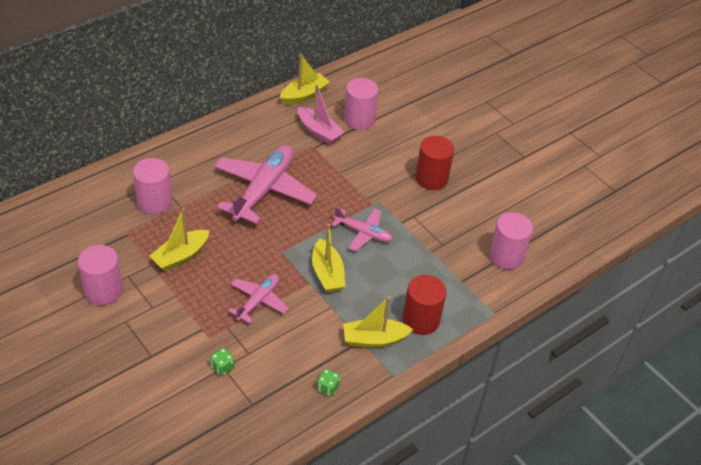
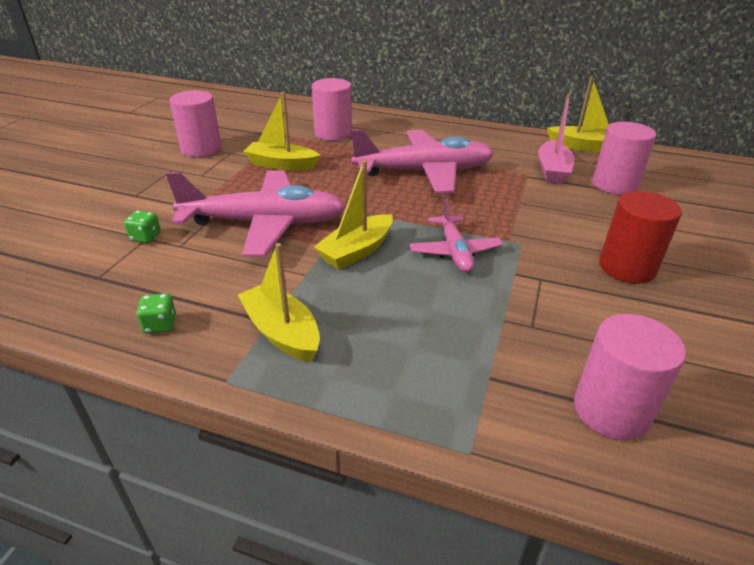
camera: 60 degrees right, 10 degrees down
pink plane [228,274,289,324] -> pink plane [166,170,346,257], size x1.84
red cylinder [403,275,446,335] -> none

